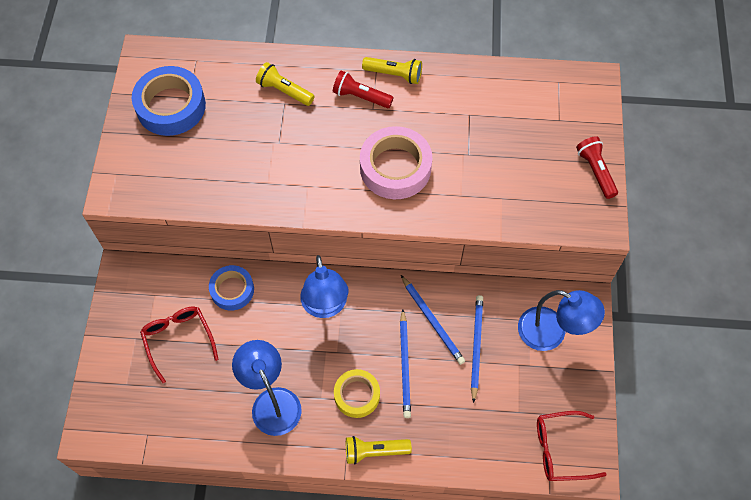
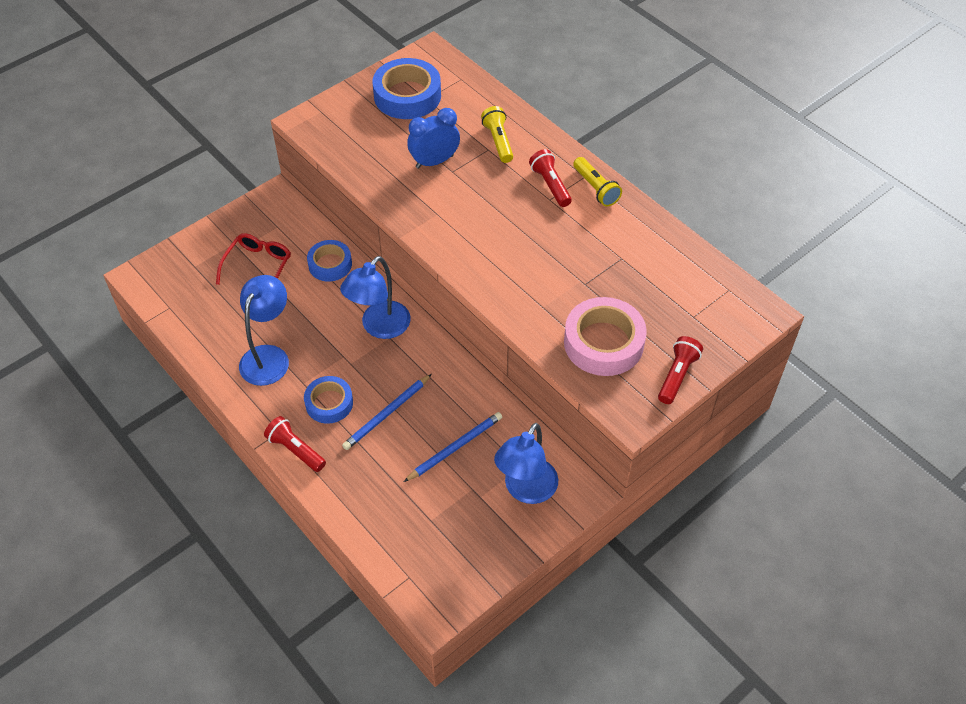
camera: 45 degrees right, 10 degrees down
yellow tape [334,369,380,418] -> blue tape [304,376,353,424]
yellow flashlight [346,436,412,464] -> red flashlight [264,416,326,472]
pink tape [360,126,432,199] -> pink tape moved to [564,297,647,376]
blue pencil [401,275,465,365] -> none
blue lamp [518,290,605,351] -> blue lamp turned 45 degrees clockwise [494,423,558,504]
red glasses [537,411,607,481] -> none
none -> blue clock [407,108,460,169]

